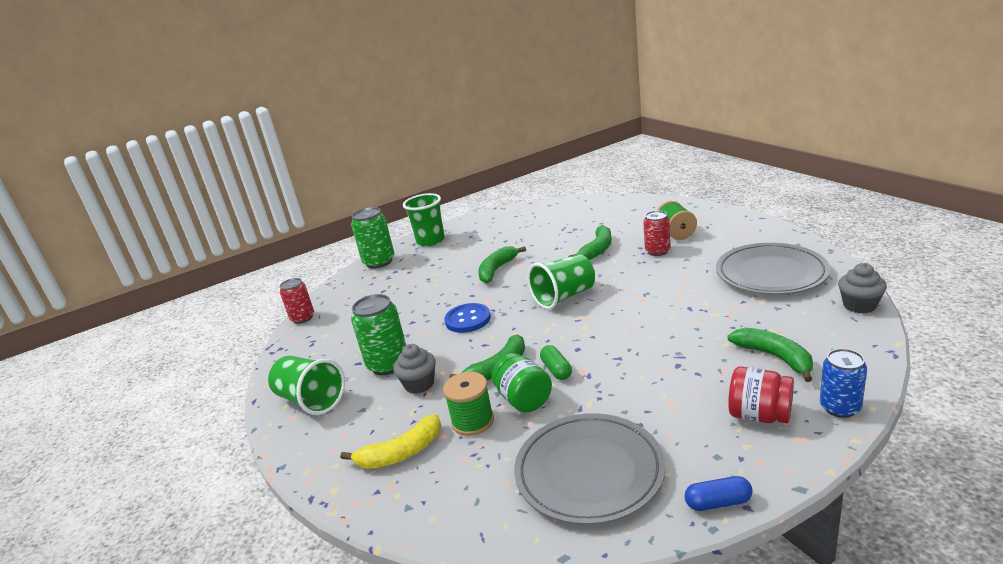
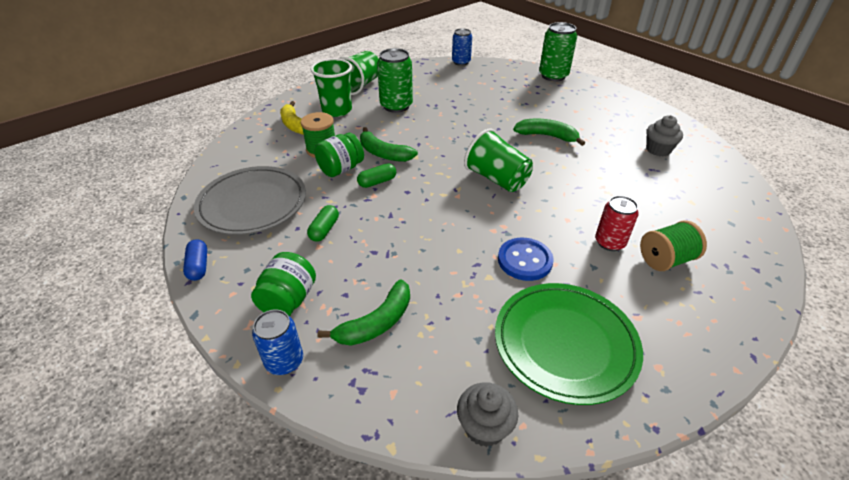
camera: 75 degrees right, 15 degrees up
red can [280,278,314,324] -> blue can [452,28,472,66]
grey cupcake [393,344,436,394] -> grey cupcake moved to [646,115,683,156]
green cup [403,193,445,247] -> green cup moved to [311,58,352,117]
blue button [444,303,491,333] -> blue button moved to [498,238,554,281]
green banana [569,225,612,260] -> none
grey plate [716,243,830,295] -> green plate [495,283,643,405]
red jar [728,366,794,423] -> green jar [251,252,316,316]
none -> green capsule [307,205,339,242]

